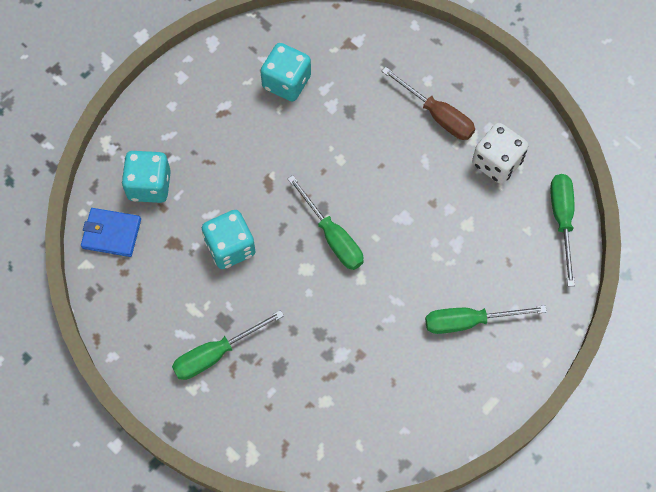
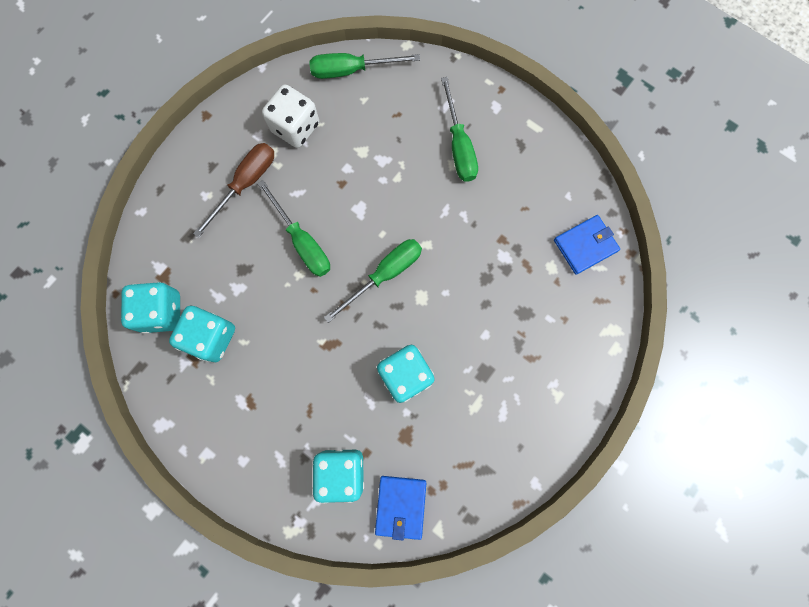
camera: 95 degrees left, 10 degrees up
green screwdriver [172,310,284,380] -> green screwdriver moved to [258,180,330,277]
none -> turquoise dice [121,282,180,334]
none -> blue wallet [554,215,620,275]

